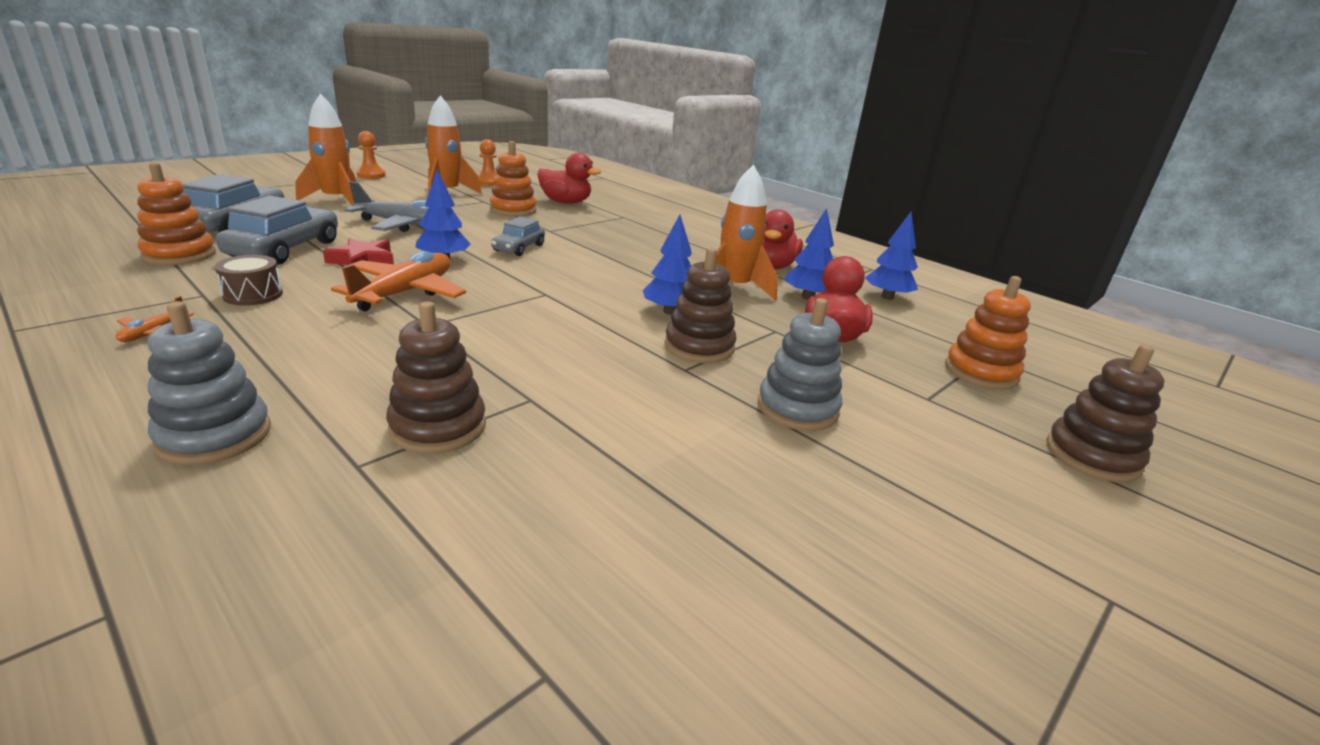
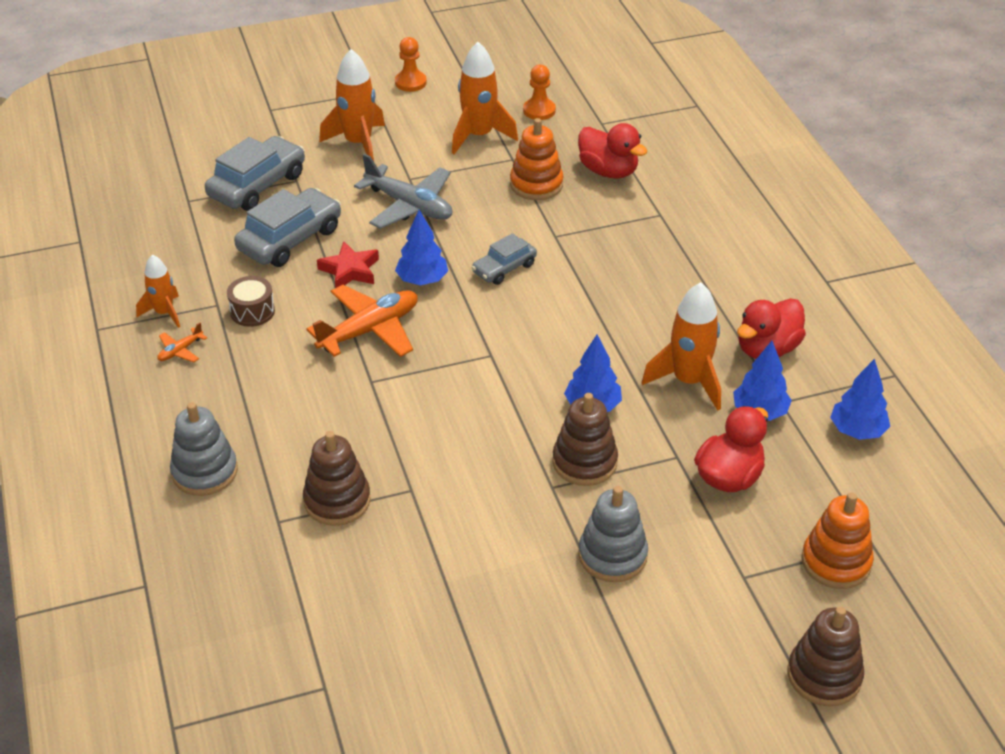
camera: 30 degrees right, 15 degrees up
orange stacking toy [137,162,216,265] -> none
none -> orange rocket [136,254,180,328]

